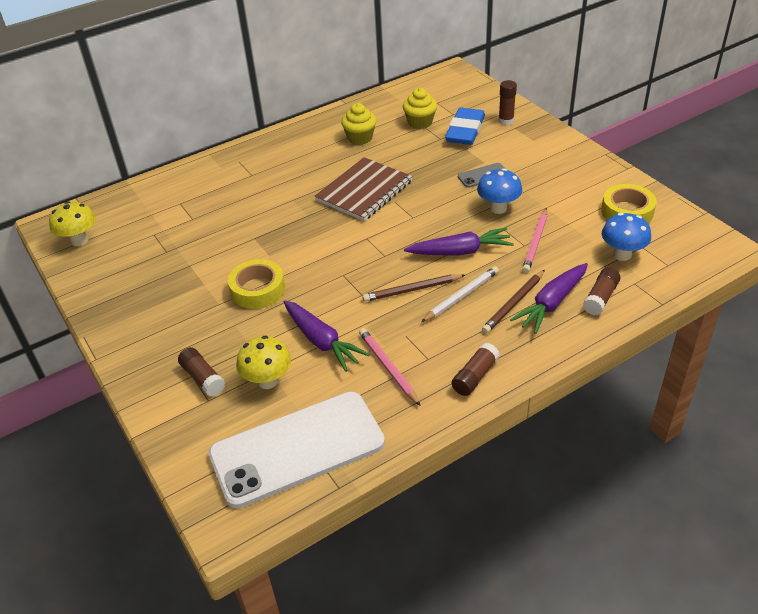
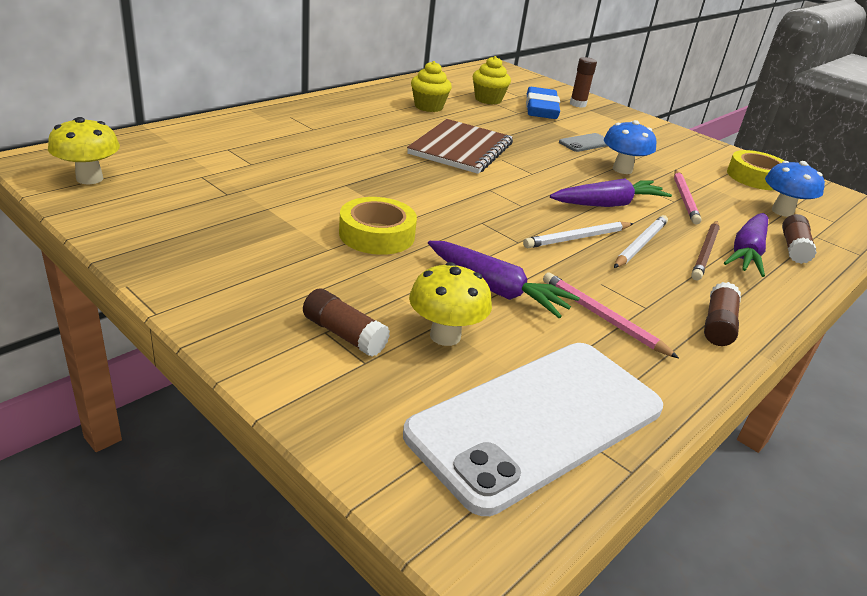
camera: 20 degrees left, 10 degrees down
brown pencil [362,274,465,302] -> white pencil [523,222,634,248]

